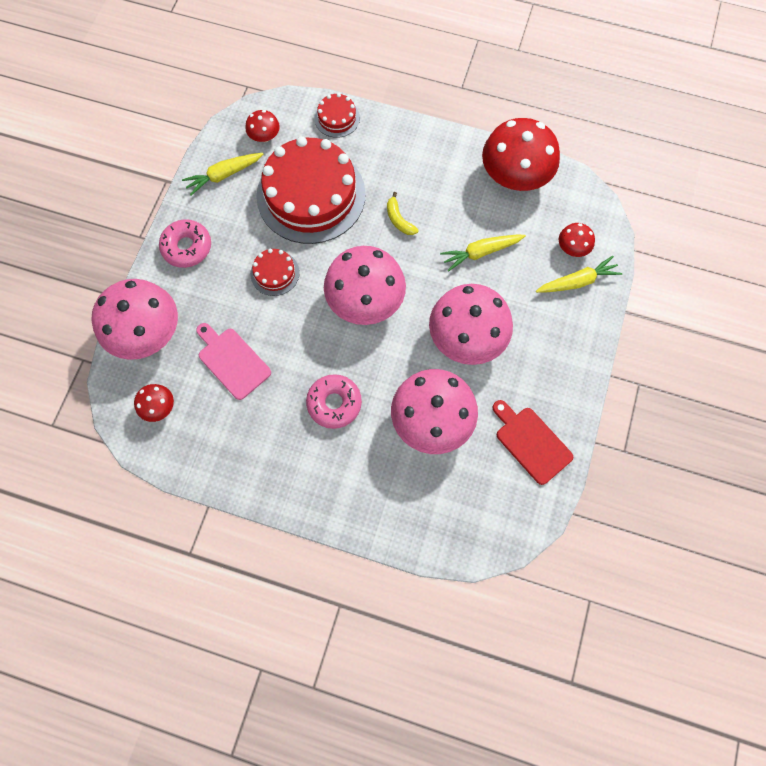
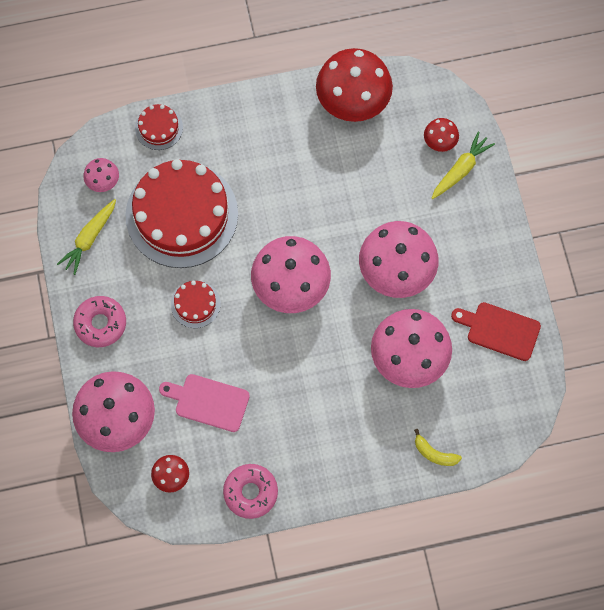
camera: 30 degrees left, 0 degrees up
red mushroom [245,110,280,142] -> pink mushroom [83,158,119,192]
pink donut [306,374,362,429] -> pink donut moved to [223,464,278,519]
yellow banana [387,192,419,235] -> yellow banana moved to [414,429,462,466]
yellow carrot [440,235,526,272] -> none

